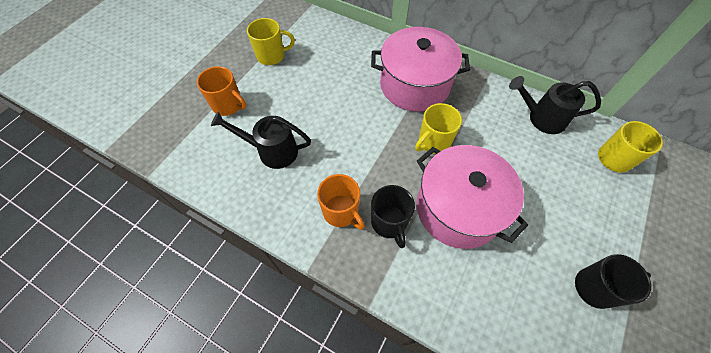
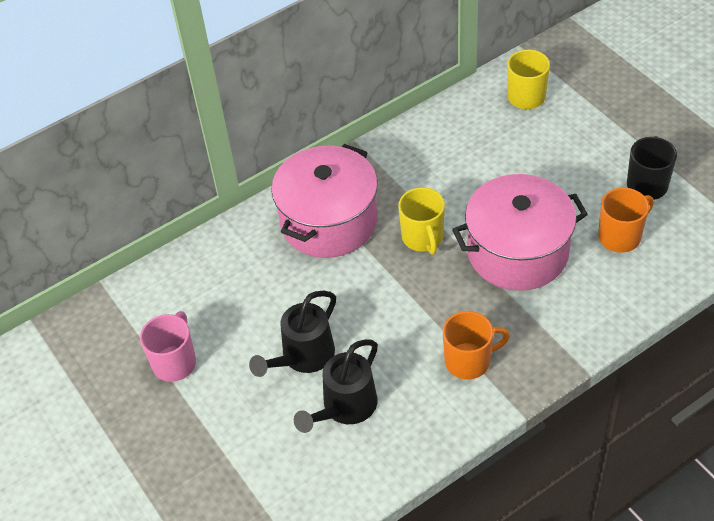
camera: 60 degrees left, 10 degrees down
orange mug [197,66,246,116] -> orange mug moved to [598,187,654,253]
yellow mug [247,18,295,65] -> pink mug [140,311,196,382]
black mug [371,185,415,248] -> none
black watering can [509,76,601,134] -> black watering can moved to [249,291,336,377]

